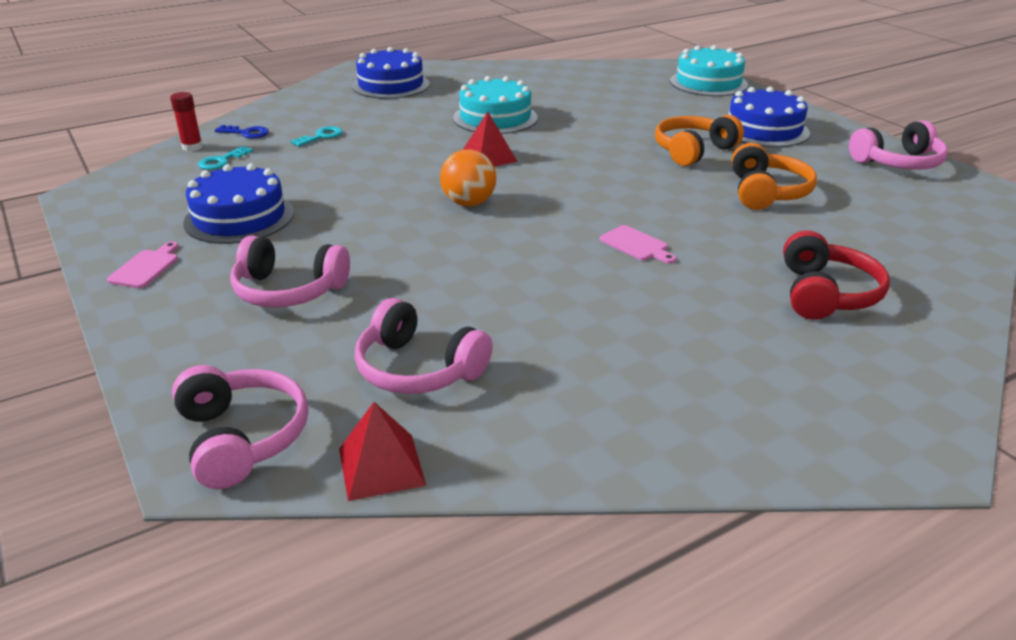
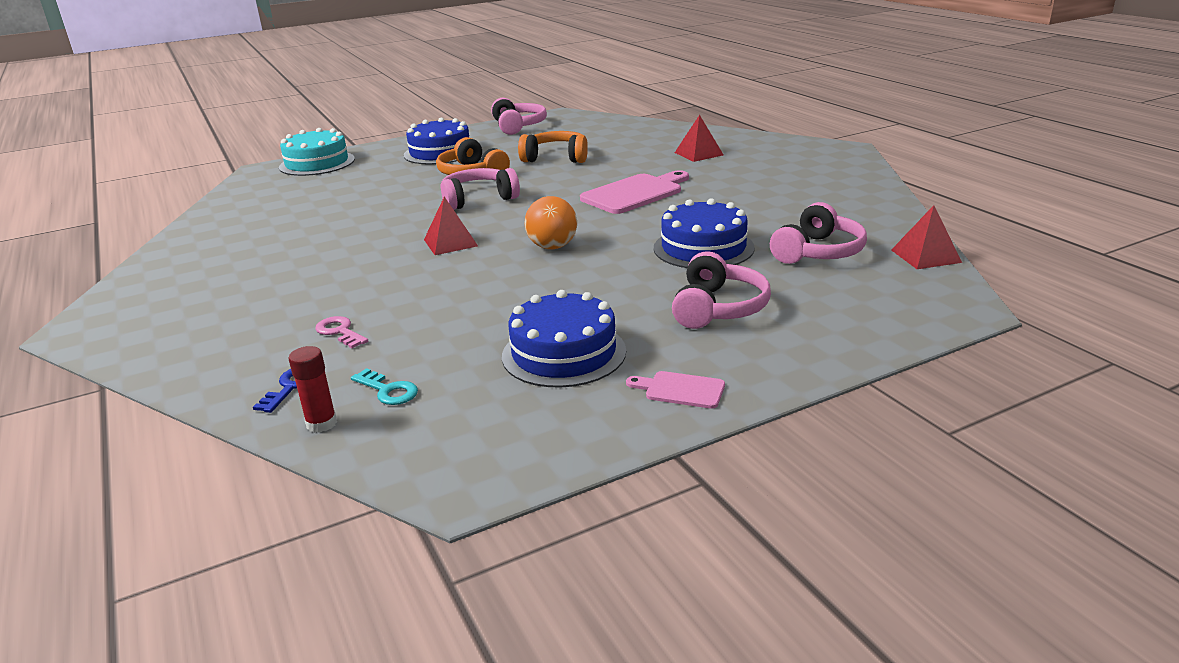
camera: 85 degrees left, 5 degrees down
pink headphones [172,365,308,489] -> pink headphones moved to [441,168,520,210]
turquoise key [290,126,343,147] -> pink key [315,316,368,348]
blue cake [352,47,430,99] -> blue cake moved to [654,198,755,268]
turquoise cake [453,76,538,134] -> none
pink cutting board [600,225,676,264] -> pink cutting board [580,170,689,214], size x1.98
red headphones [783,230,890,320] -> red pyramid [675,115,724,162]

